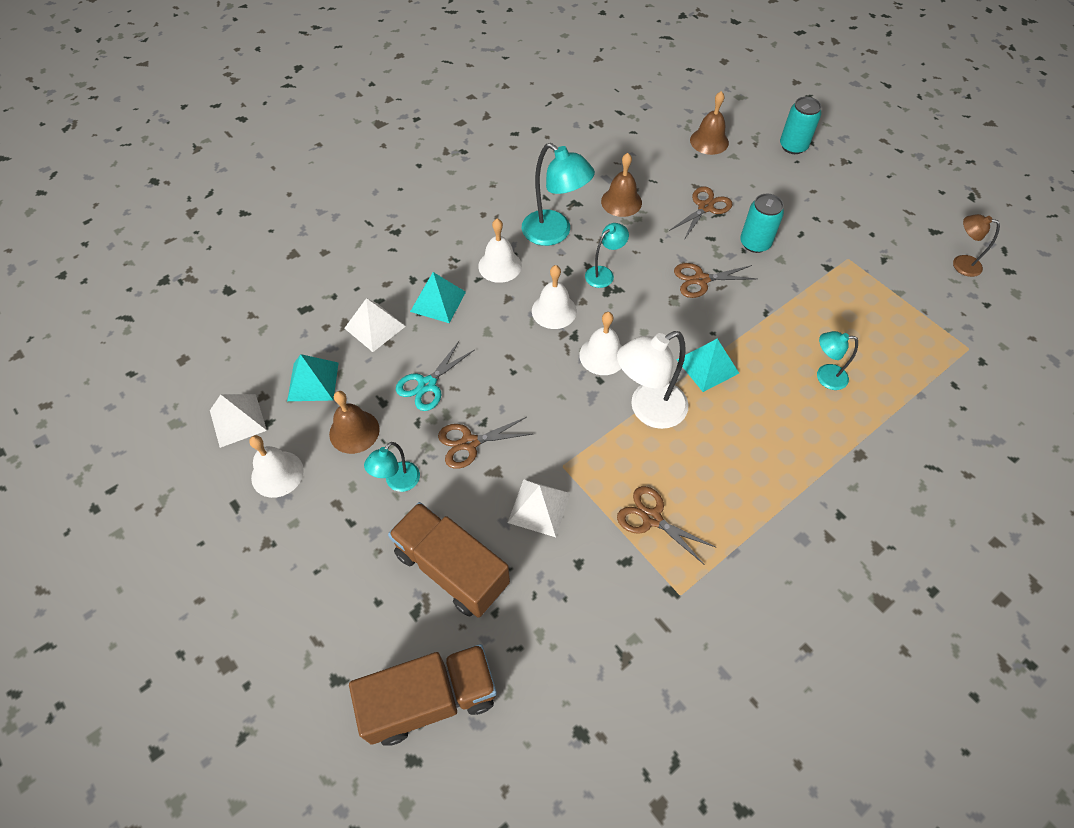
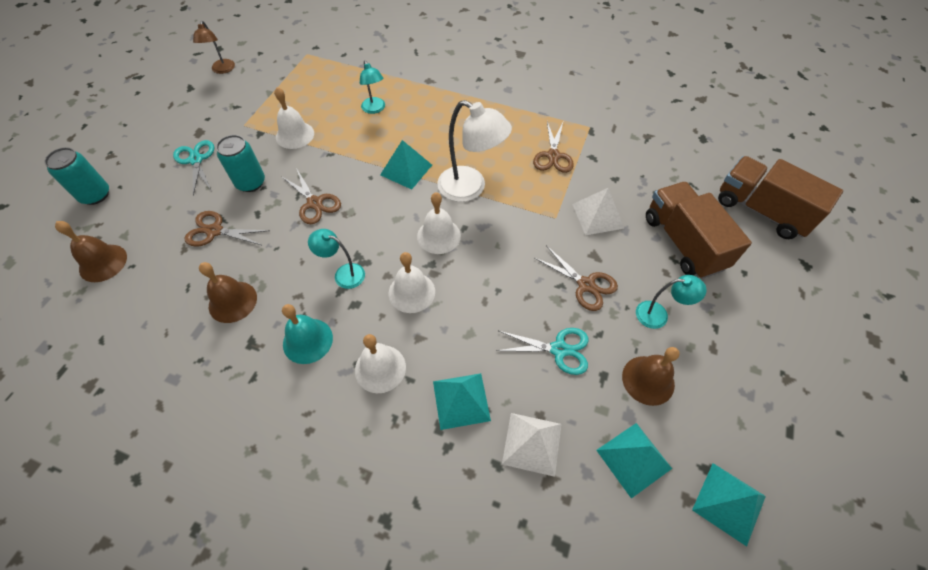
camera: 120 degrees left, 0 degrees up
white pyramid [210,394,267,448] -> turquoise pyramid [692,463,766,547]
white bell [249,435,304,498] -> white bell moved to [274,87,314,149]
brown truck [388,502,510,618] -> brown truck turned 150 degrees clockwise [646,182,752,279]
turquoise lamp [522,143,595,246] -> turquoise bell [282,304,333,364]
none -> turquoise scissors [173,140,214,195]

